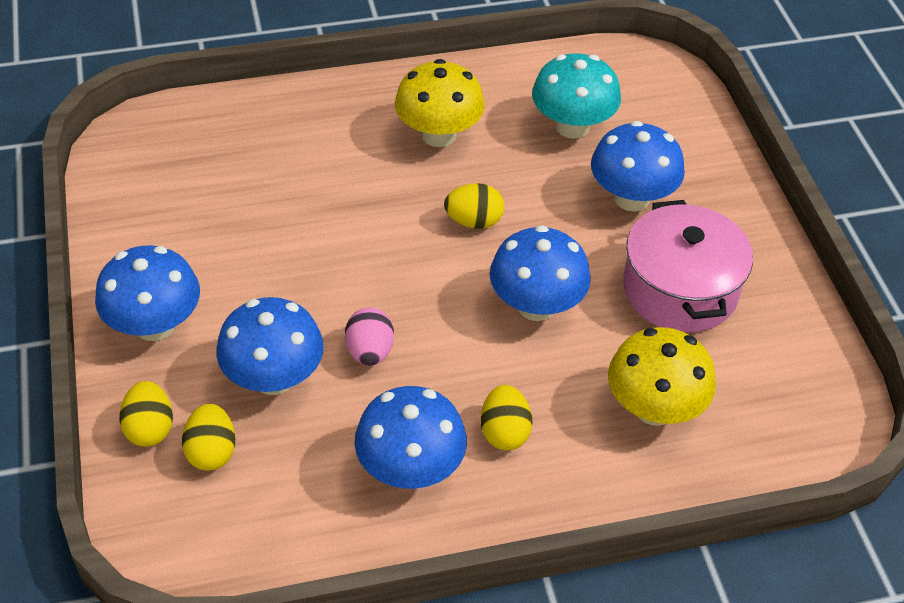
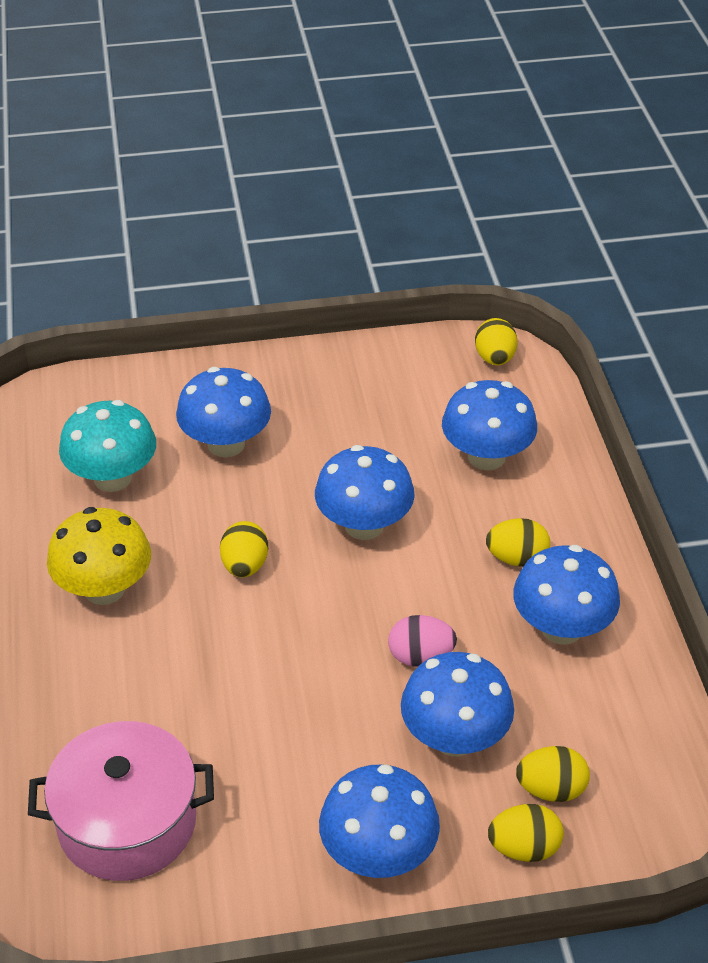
camera: 85 degrees left, 5 degrees down
yellow mushroom [608,327,716,426] -> blue mushroom [442,380,537,470]
pink pot [623,200,753,333] -> pink pot moved to [28,721,214,881]
none -> yellow egg [475,318,517,365]

